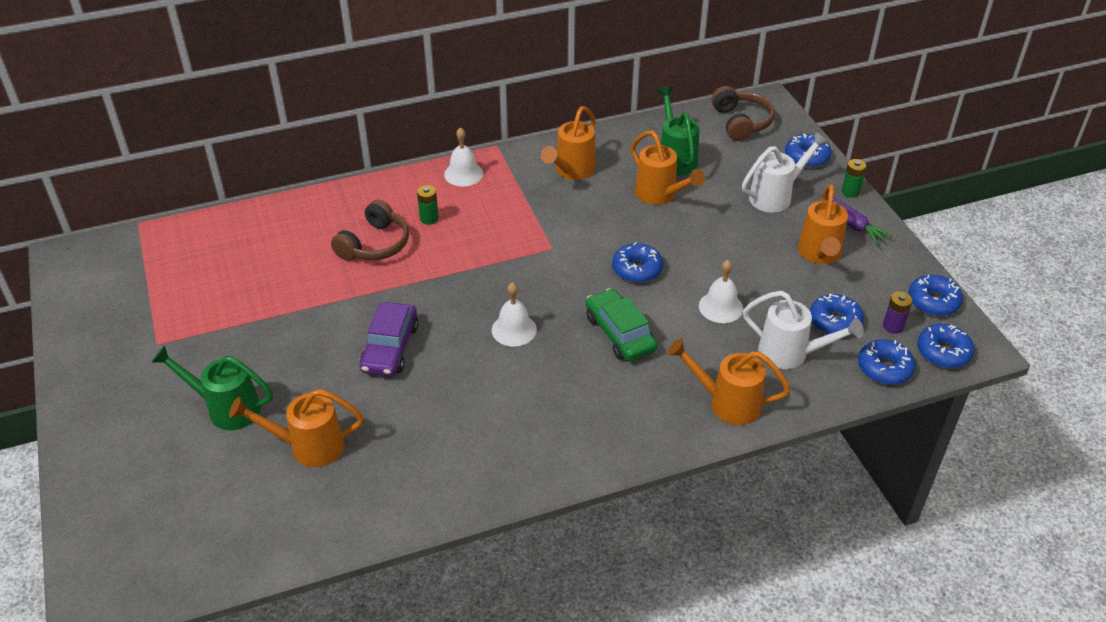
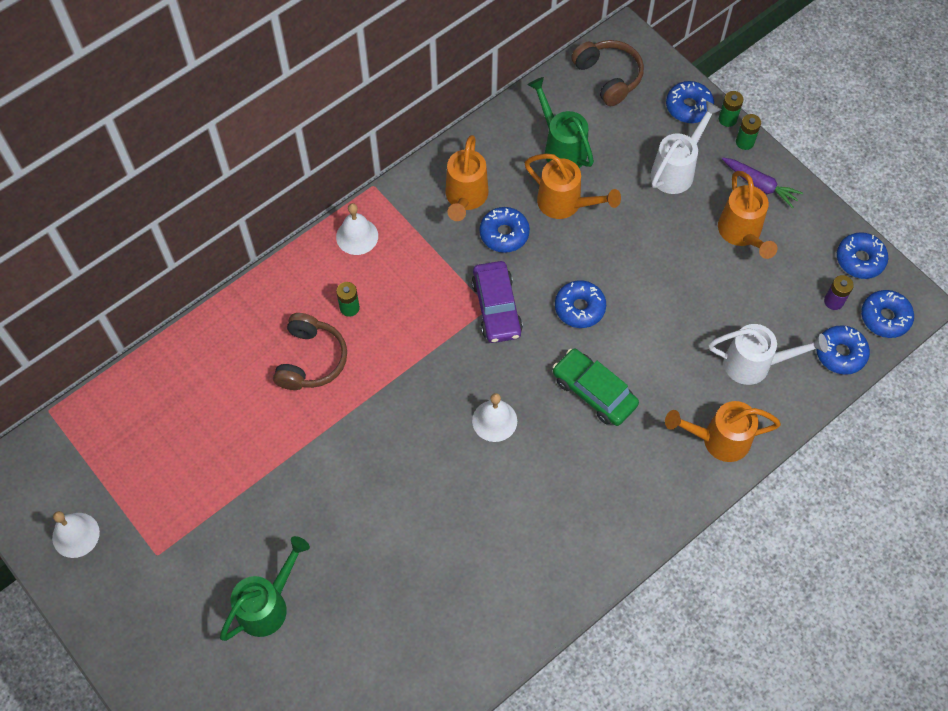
camera: 20 degrees left, 20 degrees up
green watering can [151,345,273,430] -> green watering can turned 135 degrees clockwise [220,536,310,641]
orange watering can [229,389,363,467] -> none
purple car [360,302,418,377] -> purple car moved to [471,261,523,343]
white bell [699,260,743,323] -> white bell moved to [52,511,100,558]
blue donut [810,293,864,335] -> blue donut moved to [480,207,530,253]
none -> green battery [719,91,743,127]

